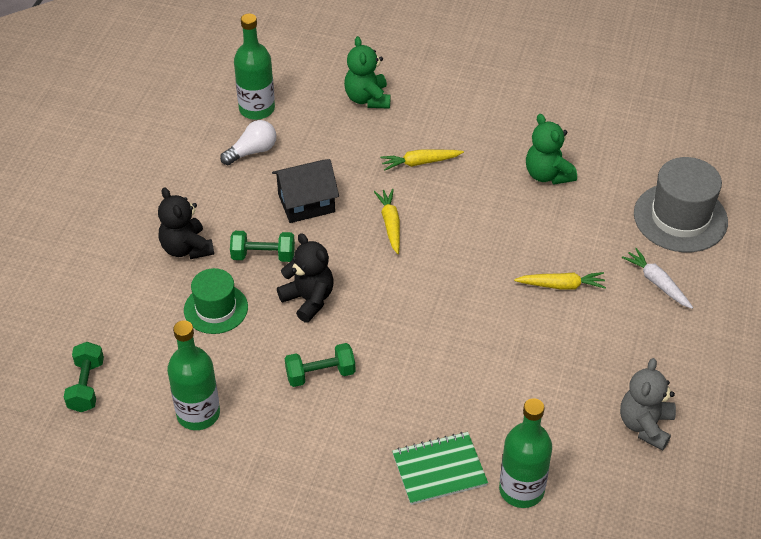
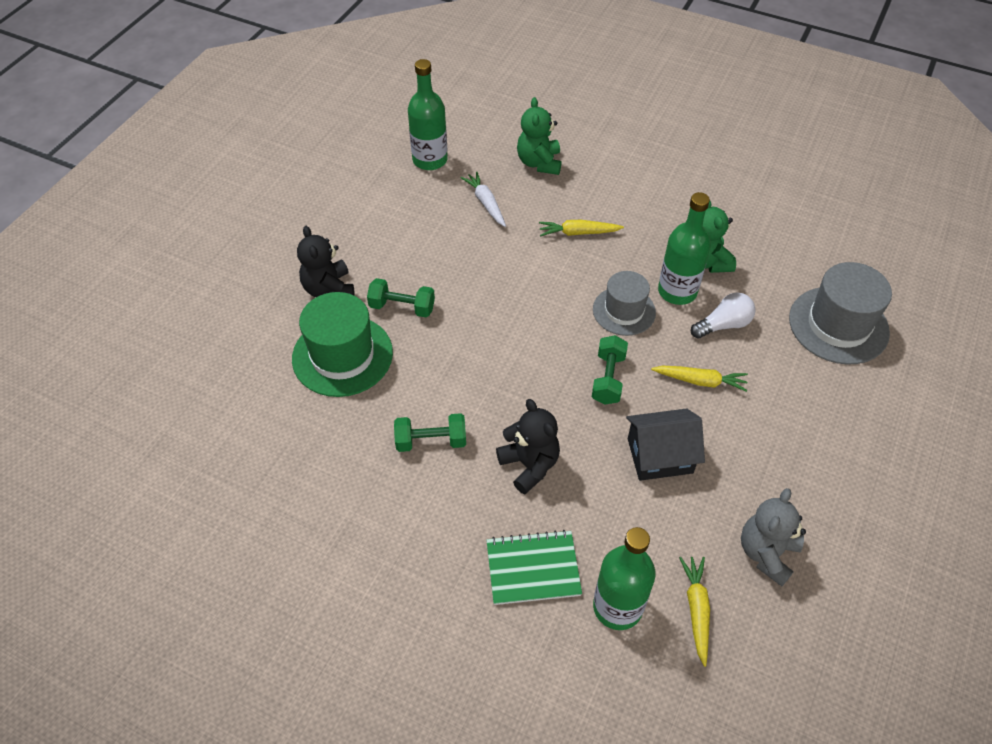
camera: 10 degrees right, 5 degrees up
green dumbbell [64,342,104,412] -> green dumbbell moved to [592,335,628,405]
green bottle [167,320,220,430] -> green bottle moved to [658,192,711,305]
green hat [184,268,248,334] -> green hat [292,292,393,397], size x1.54
white light bulb [220,120,276,165] -> white light bulb moved to [691,293,756,338]
black house [272,159,339,223] -> black house moved to [626,408,705,481]
black teddy bear [277,233,334,323] -> black teddy bear moved to [496,399,560,494]
yellow carrot [374,189,400,254] -> yellow carrot moved to [679,557,710,667]
white carrot [622,248,693,309] -> white carrot moved to [461,171,506,227]
none -> grey hat [593,271,656,336]

